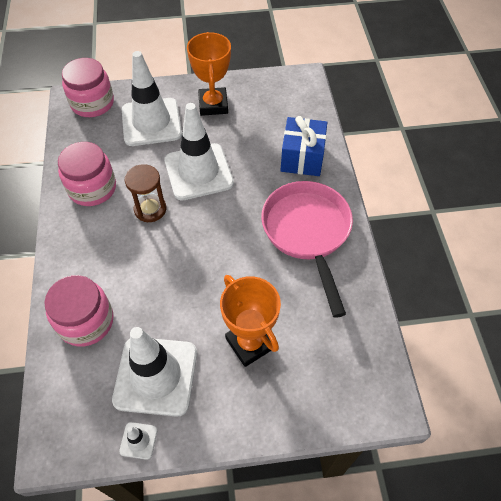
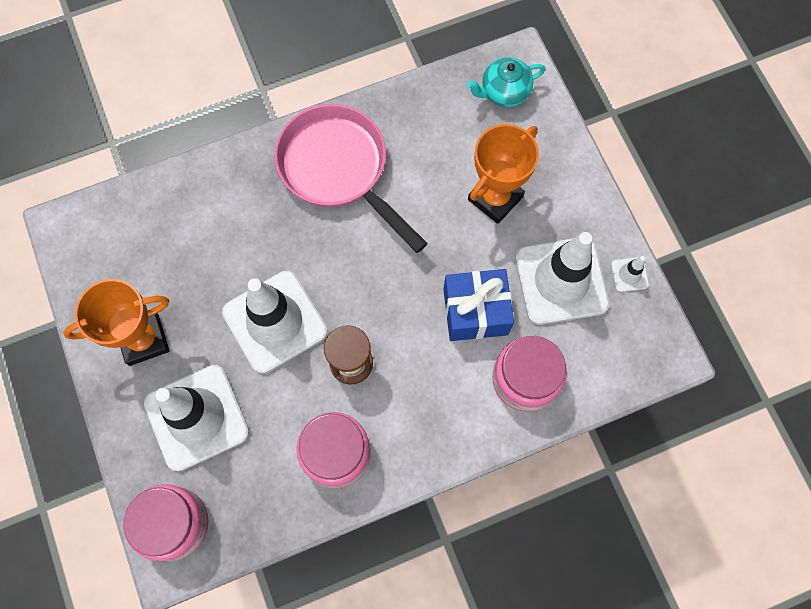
camera: 105 degrees left, 15 degrees up
pink pan [261,181,353,318] -> pink pan turned 75 degrees clockwise [274,104,428,253]
blue gift [281,116,327,176] -> blue gift moved to [443,269,514,341]
none -> turquoise teapot [467,57,546,107]

